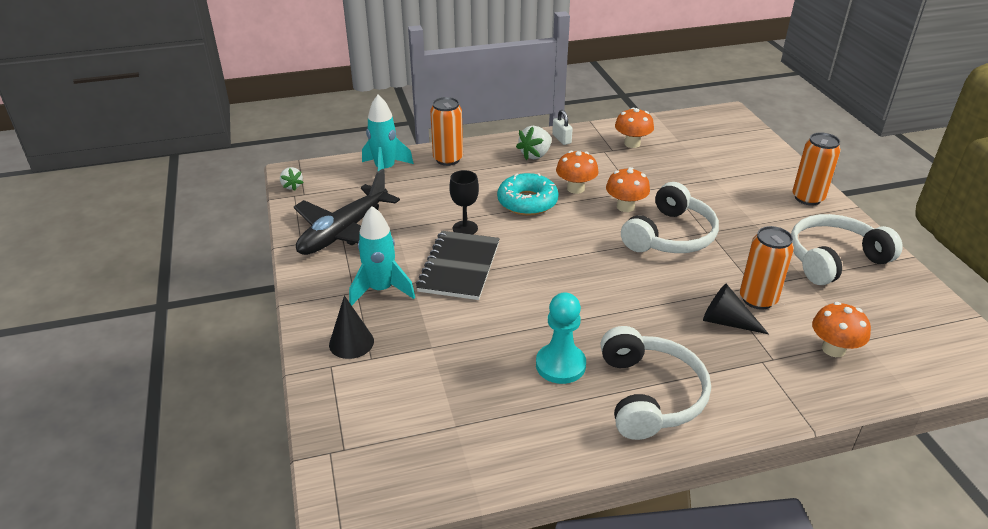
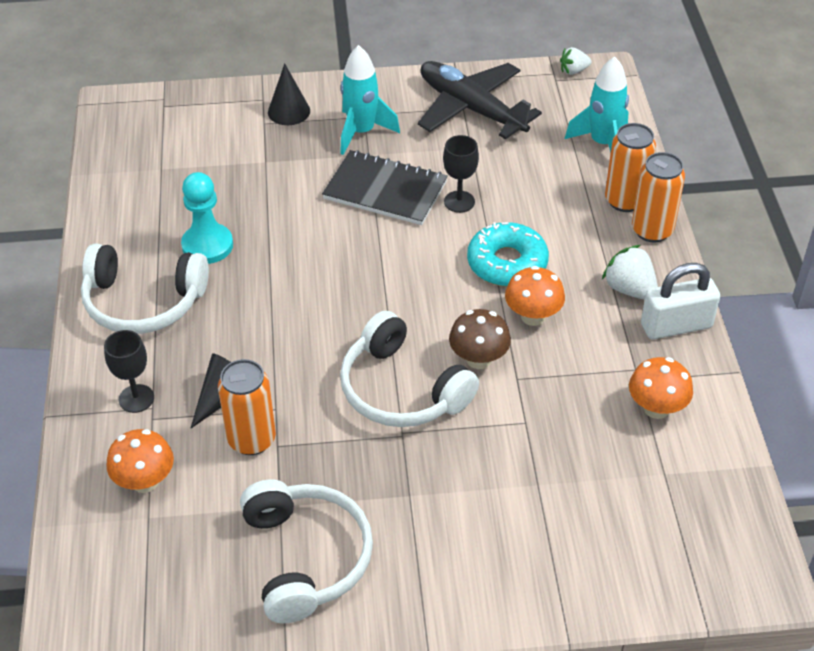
camera: 100 degrees right, 10 degrees up
white padlock [552,110,573,145] -> white padlock [641,263,720,339], size x1.77
orange mushroom [606,167,650,212] -> brown mushroom [449,309,511,369]
orange can [792,132,841,205] -> orange can moved to [632,152,685,243]
none -> black goblet [104,330,154,413]

